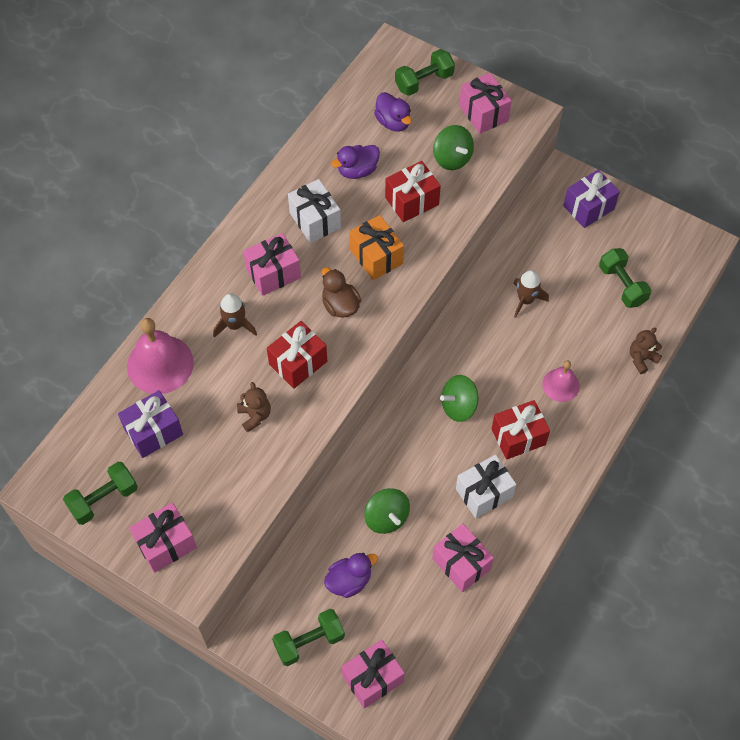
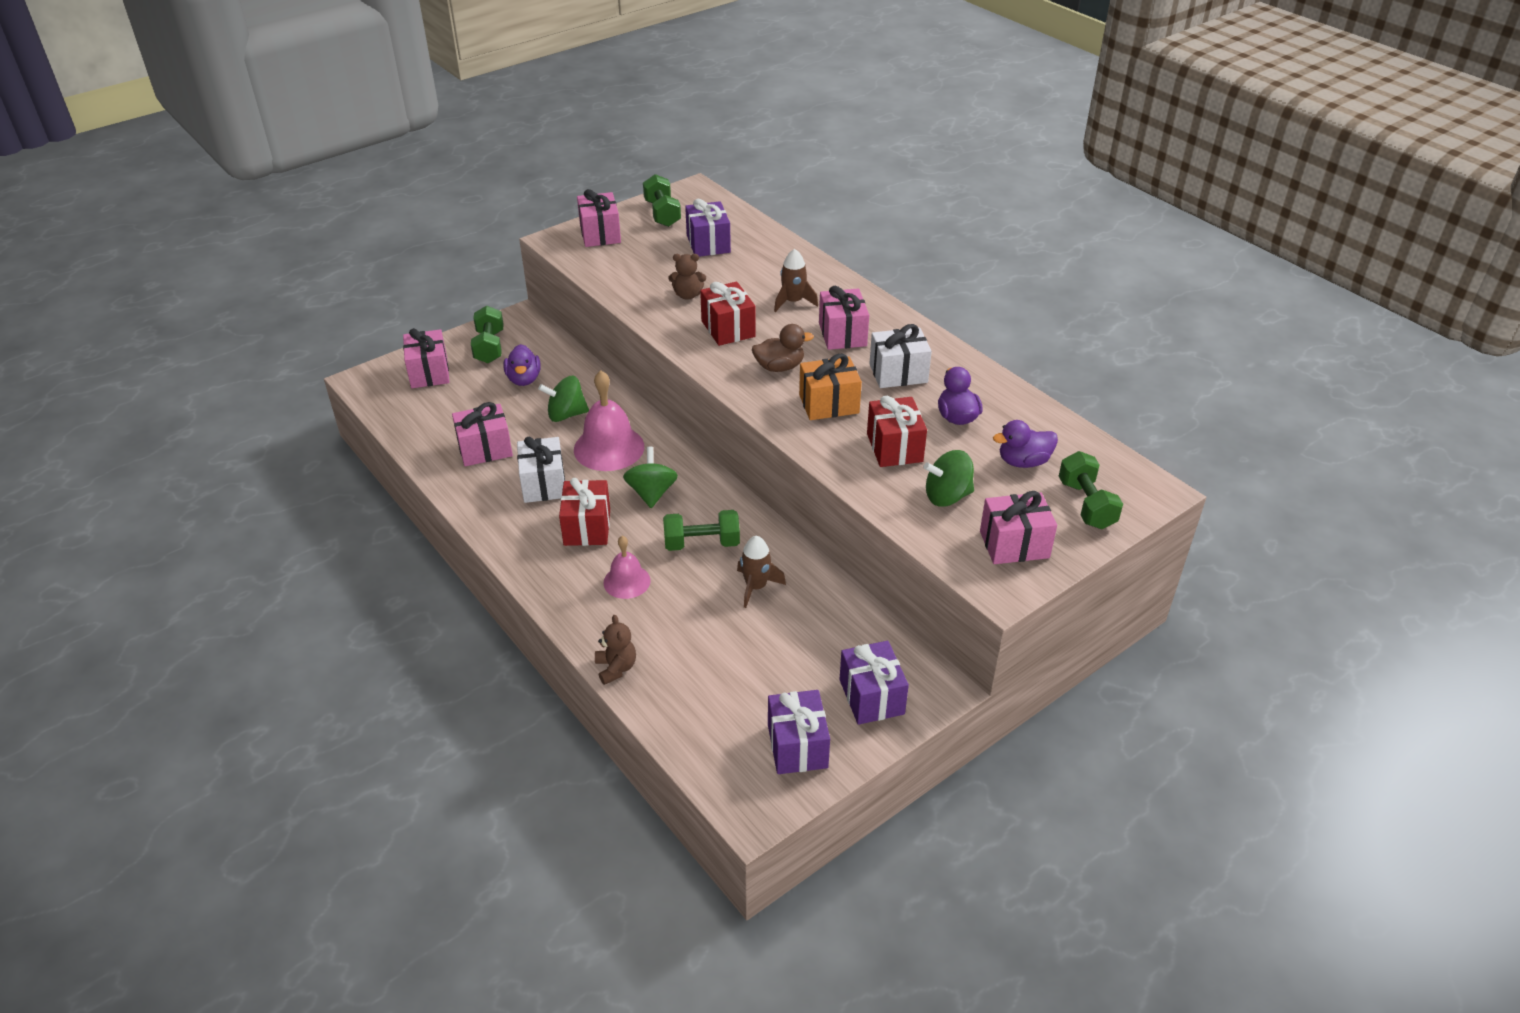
camera: 110 degrees right, 20 degrees down
pink bell [127,318,194,394] -> pink bell moved to [574,370,644,471]
green dumbbell [599,248,652,308] -> green dumbbell moved to [663,510,740,551]
none -> purple gift [768,690,830,774]

